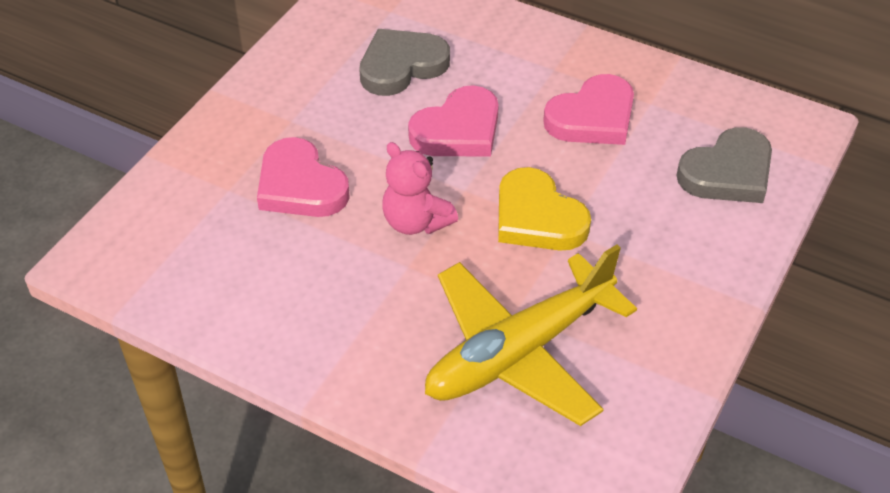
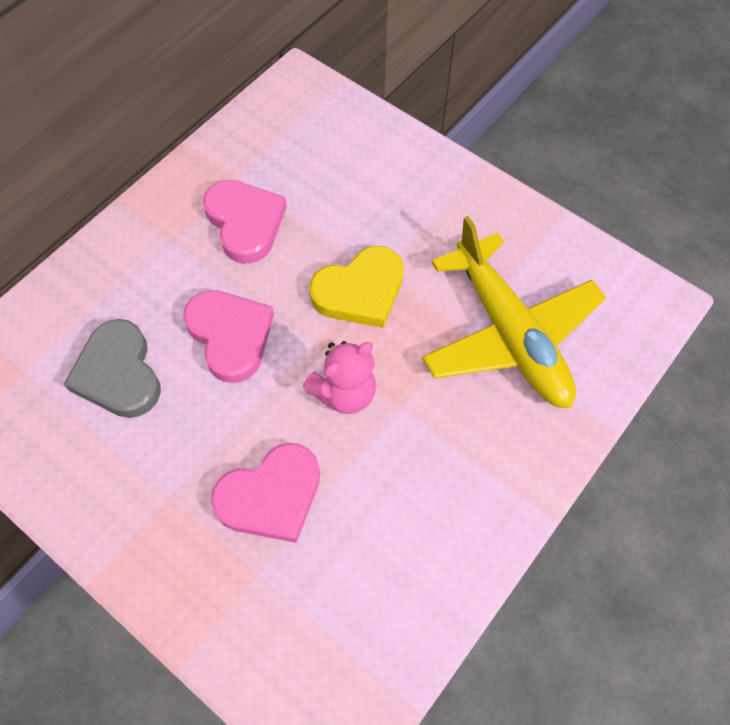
camera: 80 degrees left, 15 degrees up
grey heart [677,127,772,203] -> none

